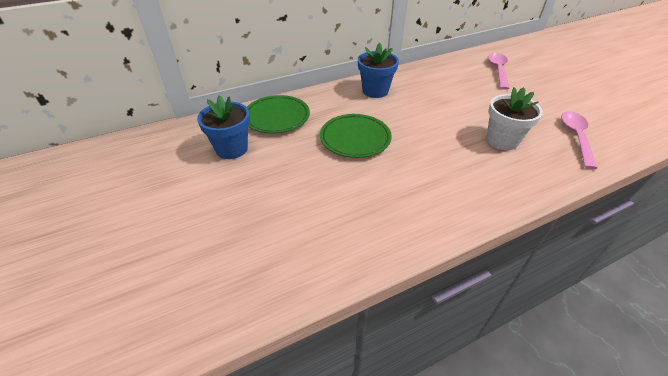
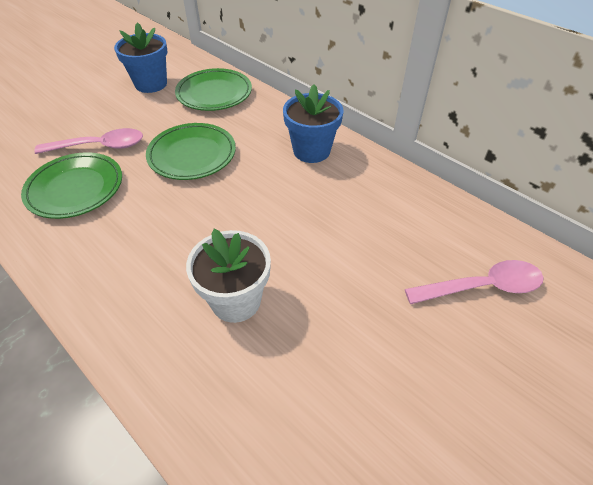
camera: 70 degrees right, 5 degrees up
pink spoon [561,111,597,169] -> pink spoon moved to [34,128,143,154]
none -> green plate [21,152,122,219]

